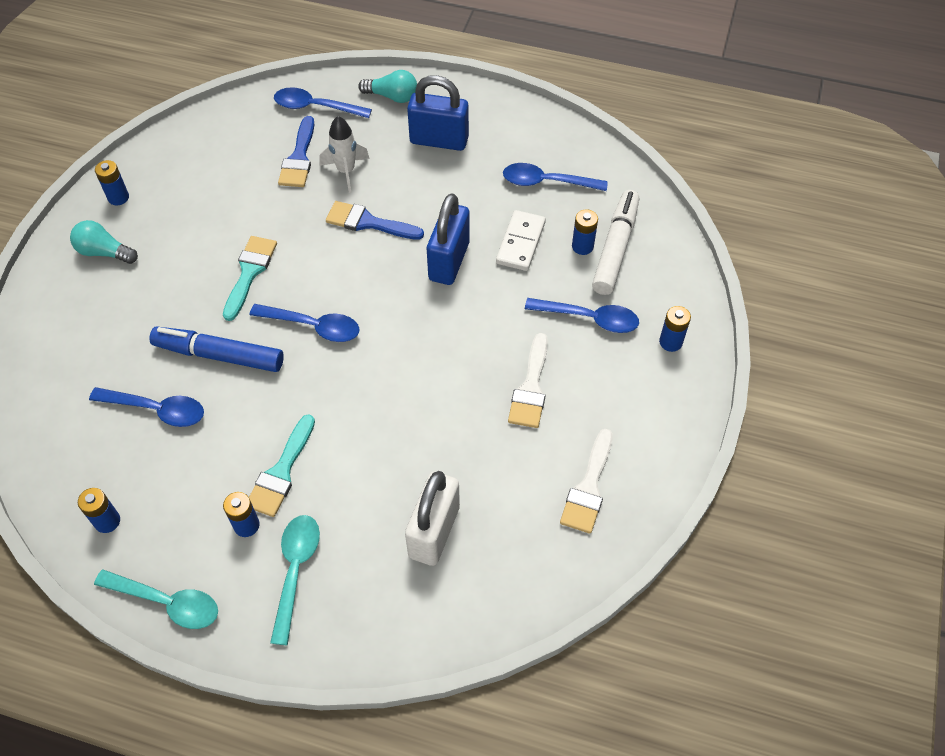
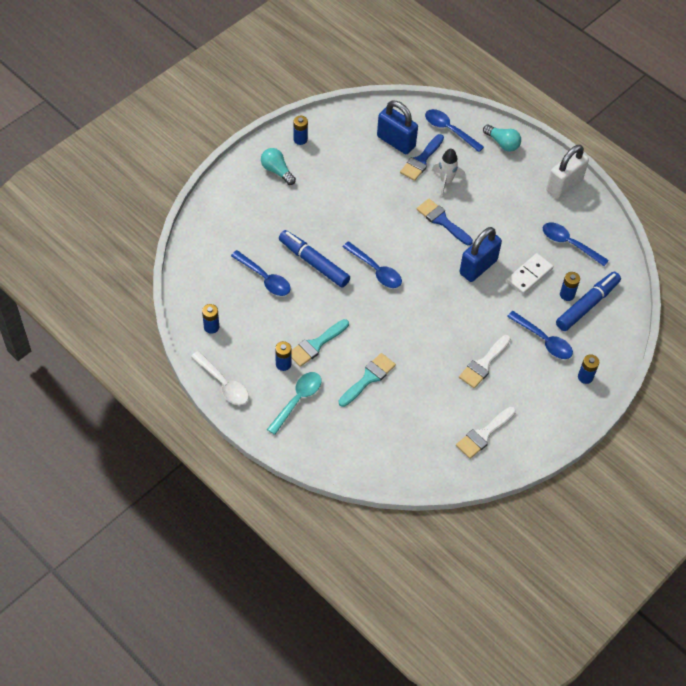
camera: 25 degrees right, 0 degrees up
turquoise spoon [94,570,218,629] -> white spoon [191,351,249,405]
turquoise brush [223,236,277,321] -> turquoise brush moved to [339,353,396,407]
white padlock [405,471,460,566] -> white padlock moved to [546,145,589,199]
blue padlock [407,75,469,151] -> blue padlock moved to [377,101,418,154]
white marker [592,190,639,295] -> blue marker [556,272,621,331]

